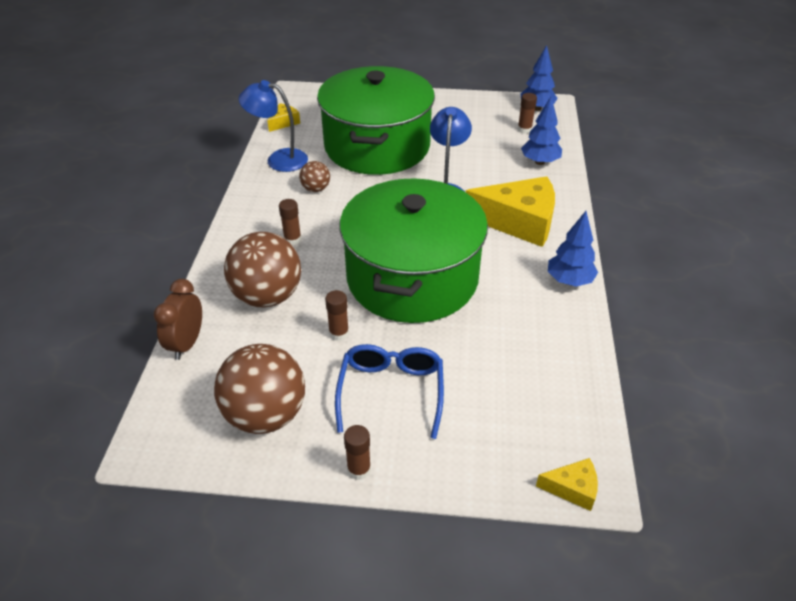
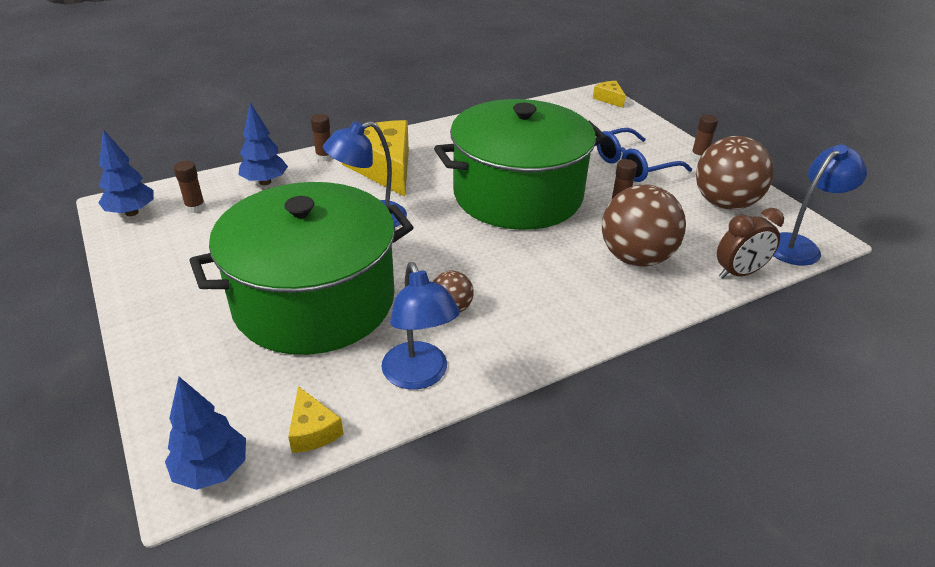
camera: 125 degrees left, 5 degrees down
yellow cheese [267,103,300,132] -> yellow cheese turned 120 degrees counterclockwise [288,386,343,453]
brown glue stick [279,199,301,245] -> brown glue stick moved to [311,114,332,162]
blue tree [548,211,598,287] -> blue tree moved to [165,377,246,490]
none -> blue lamp [773,144,867,266]

